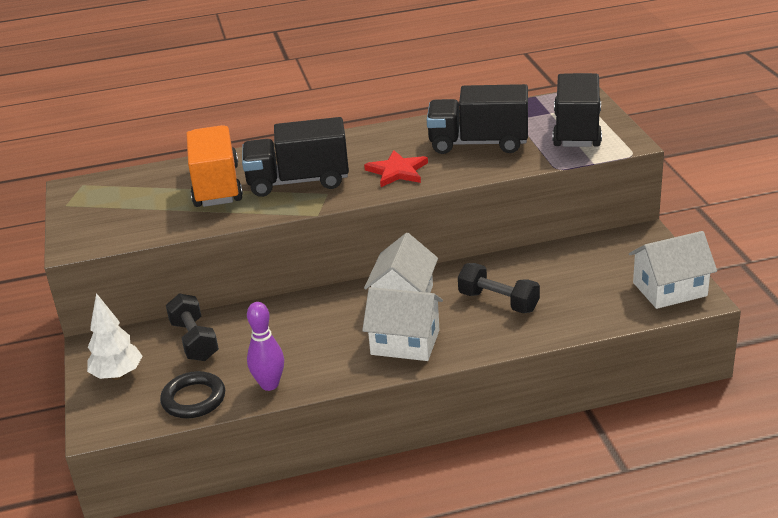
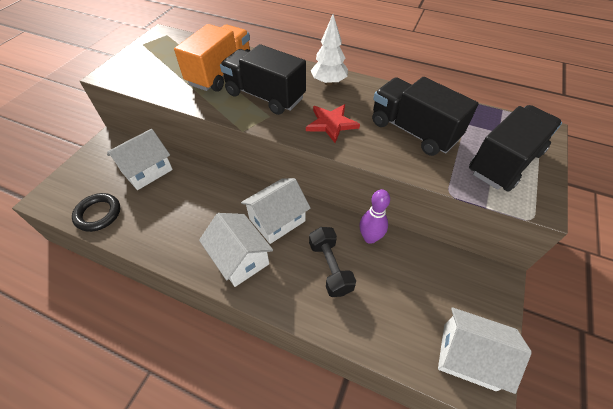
camera: 35 degrees right, 20 degrees up
white tree [87,293,142,380] -> white tree moved to [311,14,348,85]
black dumbbell [166,294,219,361] -> white house [107,129,173,190]
purple bowling pin [247,302,284,391] -> purple bowling pin moved to [359,189,390,244]

